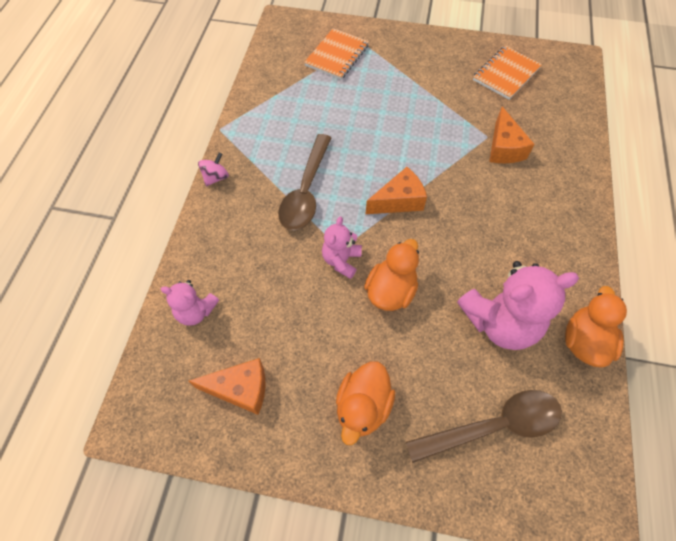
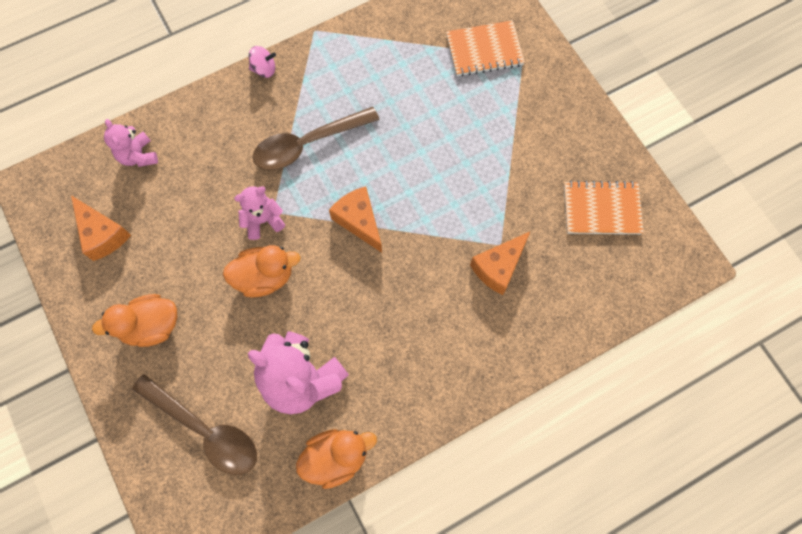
camera: 50 degrees right, 10 degrees up
orange cheese [366,167,427,214] -> orange cheese turned 150 degrees counterclockwise [329,187,382,253]

